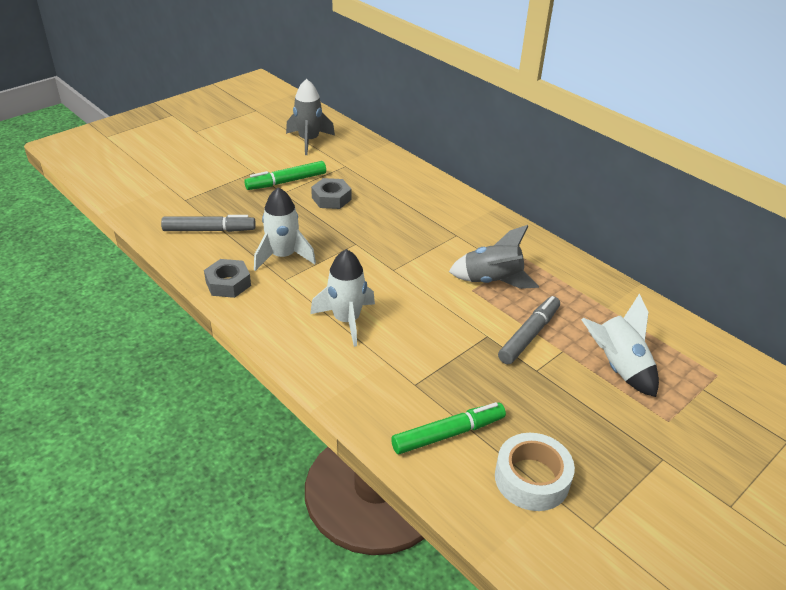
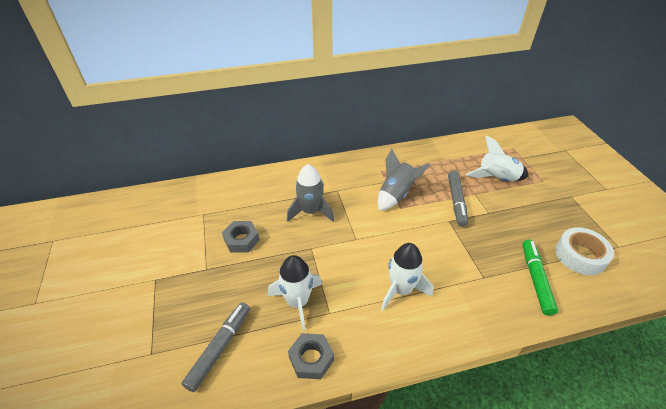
camera: 60 degrees left, 5 degrees up
green marker [244,161,326,190] -> none
grey rocket [286,79,335,155] -> grey rocket moved to [287,164,334,222]
grey marker [498,296,560,364] -> grey marker turned 150 degrees counterclockwise [448,171,468,227]

